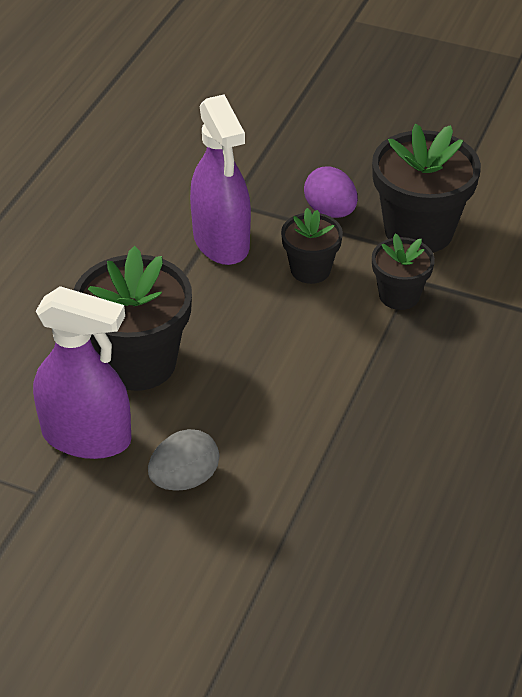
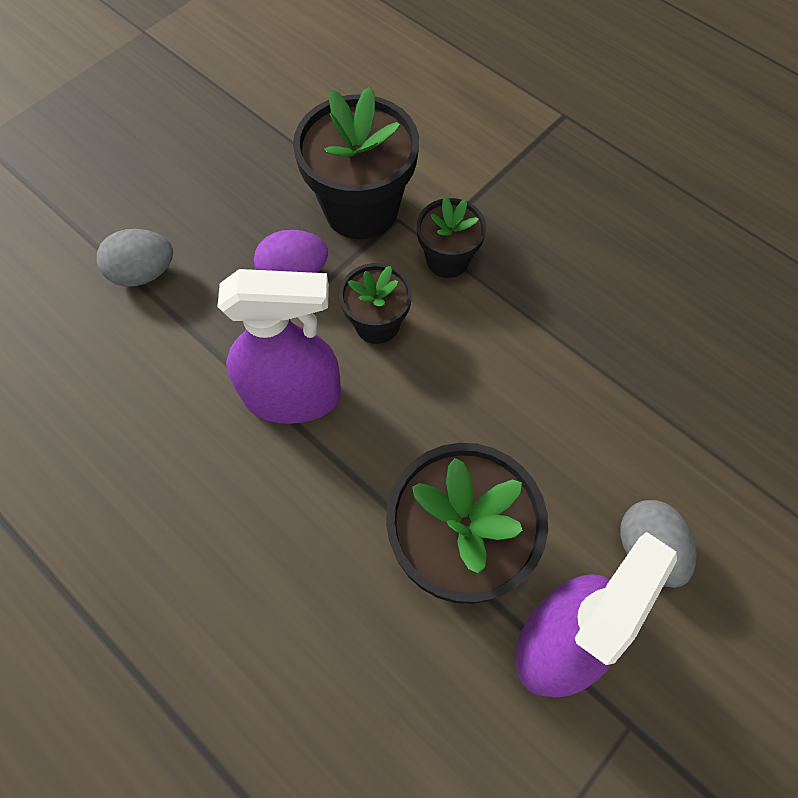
camera: 70 degrees left, 20 degrees up
none -> grey egg [97,229,173,286]

